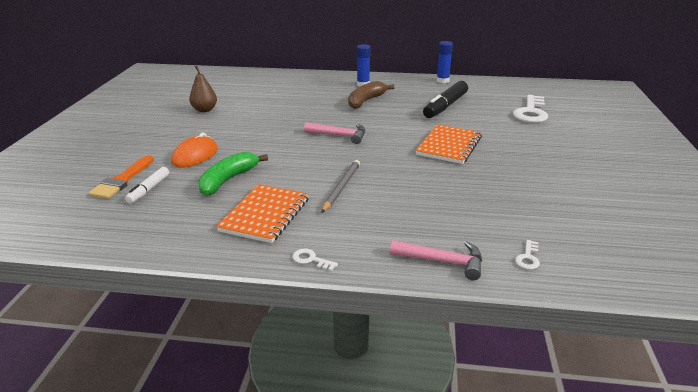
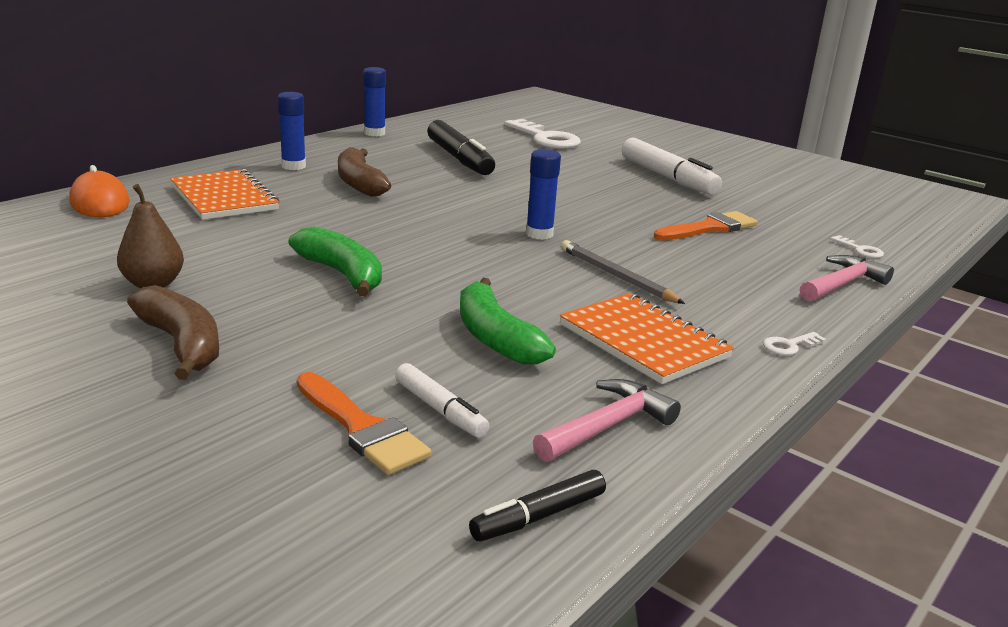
camera: 60 degrees left, 5 degrees down
orange mouse [171,132,218,168] -> orange mouse moved to [69,165,130,217]
pink hammer [304,122,365,144] -> pink hammer moved to [533,379,681,462]
orange notebook [416,124,482,164] -> orange notebook moved to [170,169,280,220]
none -> brown banana [127,285,219,380]
none -> green banana [288,226,382,297]
none -> black marker [469,470,606,541]
none -> blue glue stick [526,149,561,240]
none -> white marker [622,138,722,195]
none -> orange brush [654,211,758,240]

